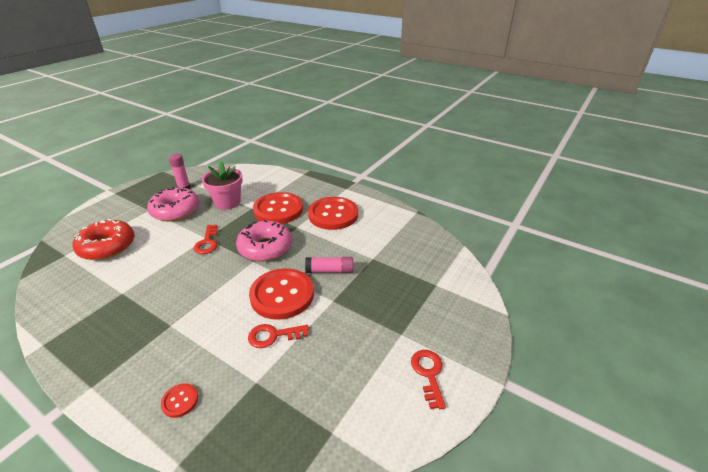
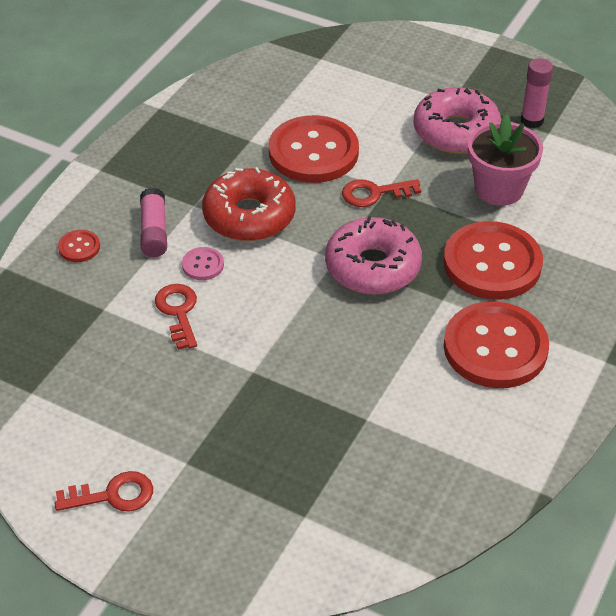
camera: 85 degrees right, 10 degrees up
red donut [72,219,135,260] -> red donut moved to [202,167,295,241]
red button [249,268,314,320] -> red button moved to [269,115,359,183]
pink glue stick [305,257,353,273] -> pink glue stick moved to [140,188,167,257]
none -> pink button [182,247,224,280]

